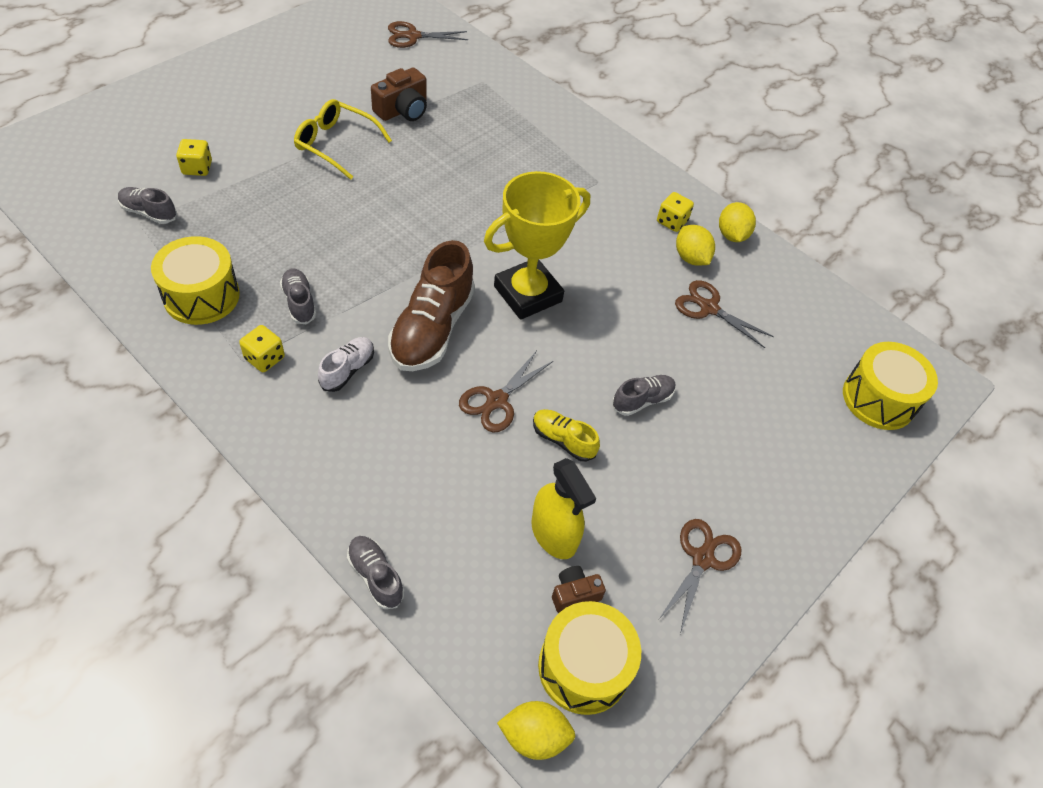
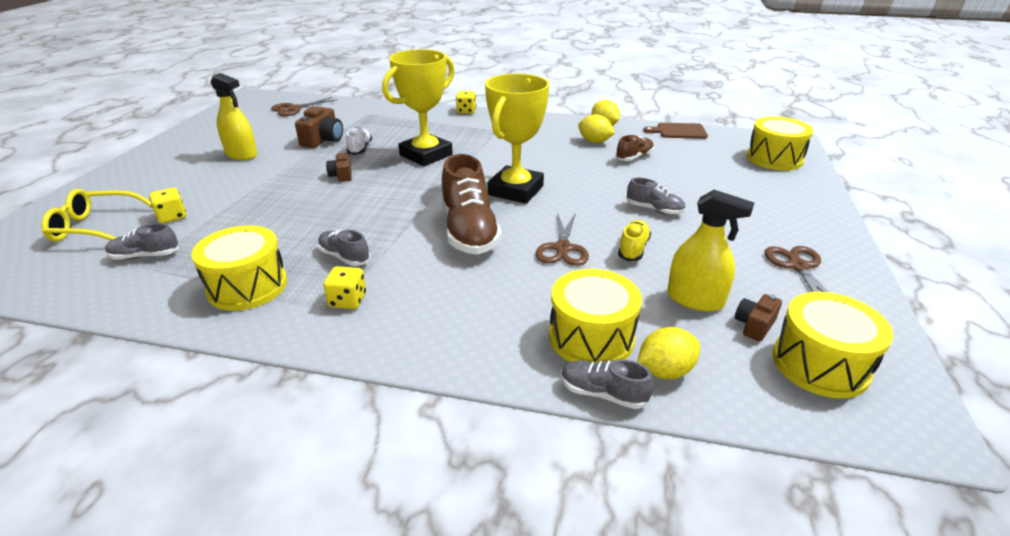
camera: 25 degrees left, 20 degrees down
yellow glasses [294,99,392,180] -> yellow glasses moved to [41,189,152,242]
white shoe [318,337,374,392] -> white shoe moved to [346,127,372,155]
yellow lemon [497,701,575,760] -> yellow lemon moved to [637,327,700,379]
yellow shoe [533,409,600,462] -> yellow shoe turned 105 degrees clockwise [618,220,651,261]
grey shoe [612,375,676,416] -> grey shoe turned 90 degrees clockwise [627,178,686,215]
yellow dice [657,192,694,232] -> yellow dice moved to [456,91,476,114]
brown scissors [675,280,774,348] -> brown shoe [615,135,654,161]
none -> yellow spray bottle [211,73,258,160]
none -> brown camera [326,152,352,182]
none -> yellow trophy [382,49,455,166]
none -> yellow drum [549,269,642,363]
none -> brown cutting board [643,123,708,139]

